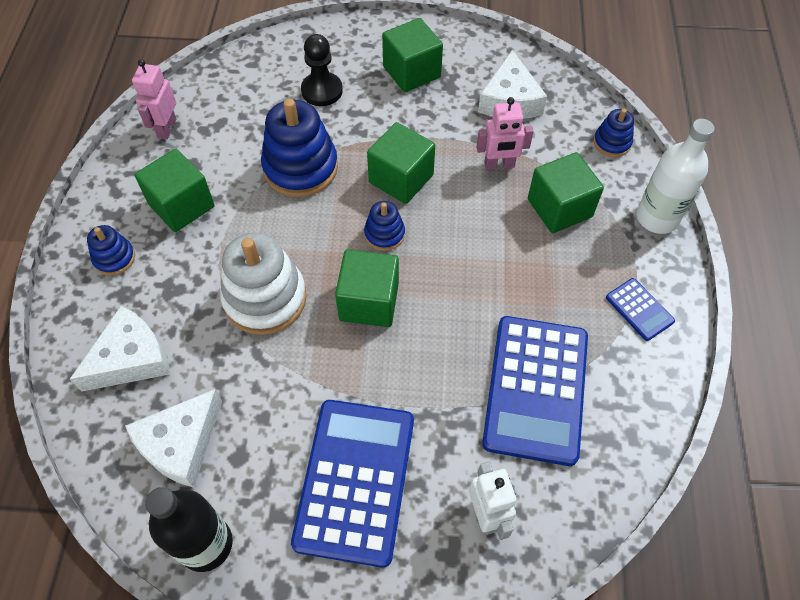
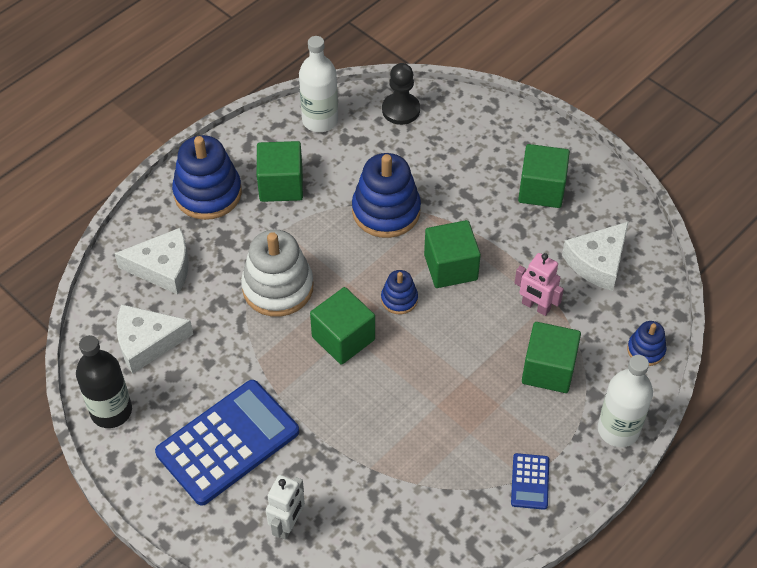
camera: 40 degrees right, 5 degrees down
blue stacking toy [87,225,135,275] -> blue stacking toy [172,135,242,220], size x1.94
pink robot [132,59,176,140] -> white bottle [299,36,338,132]
black pawn [301,34,343,106] -> black pawn moved to [382,63,420,125]
blue calculator [482,316,588,466] -> none

